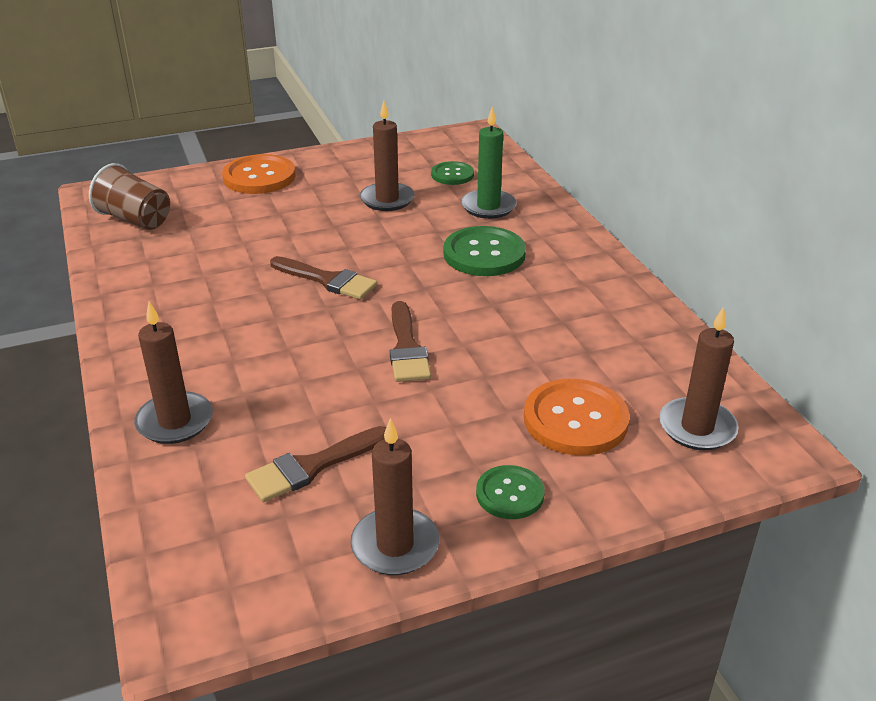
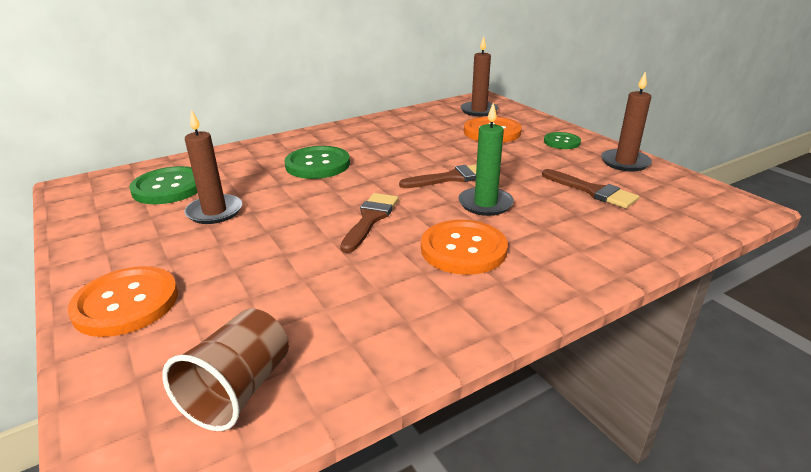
camera: 100 degrees left, 5 degrees down
brown candle [134,302,213,444] -> none
green button [431,161,474,185] -> green button [129,166,198,204], size x1.68
green candle [461,107,517,219] -> green candle moved to [458,103,514,216]
none -> orange button [421,220,508,275]

